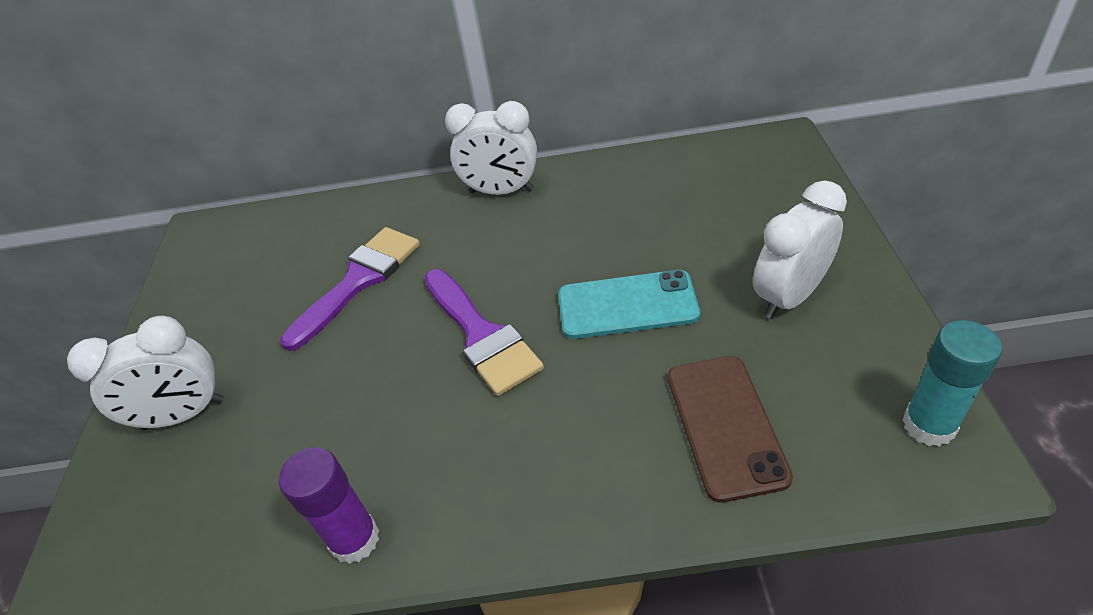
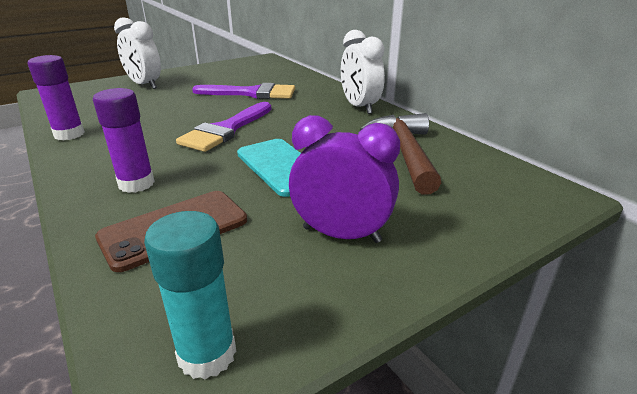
camera: 55 degrees right, 15 degrees down
white clock [753,180,847,319] -> purple clock [289,115,400,243]
none -> purple glue stick [93,88,155,193]
none -> brown hammer [360,113,441,194]

